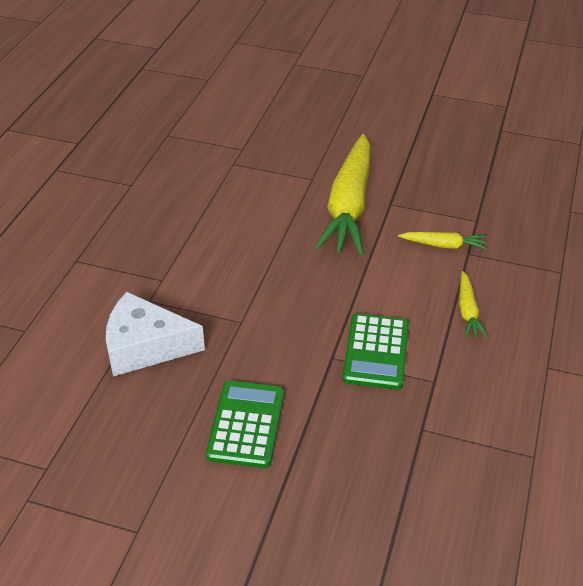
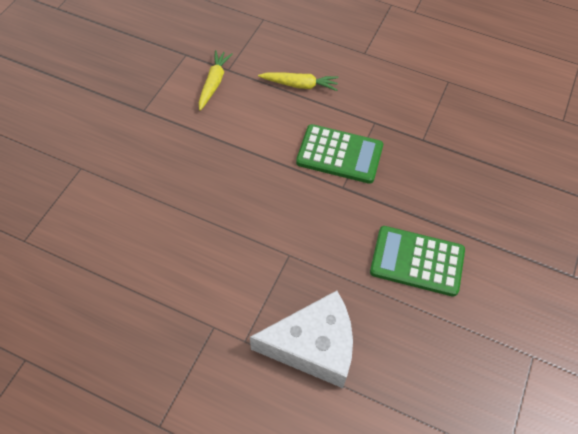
camera: 85 degrees left, 15 degrees up
white cheese [106,292,205,377] -> white cheese turned 105 degrees counterclockwise [250,291,353,388]
yellow carrot [314,134,371,255] -> none

